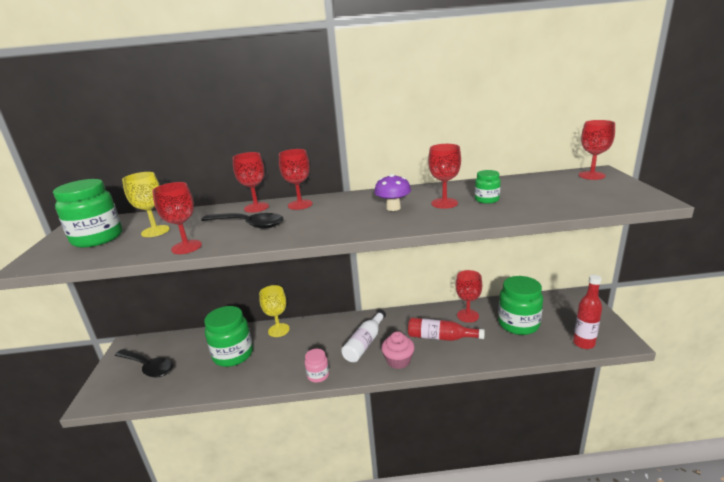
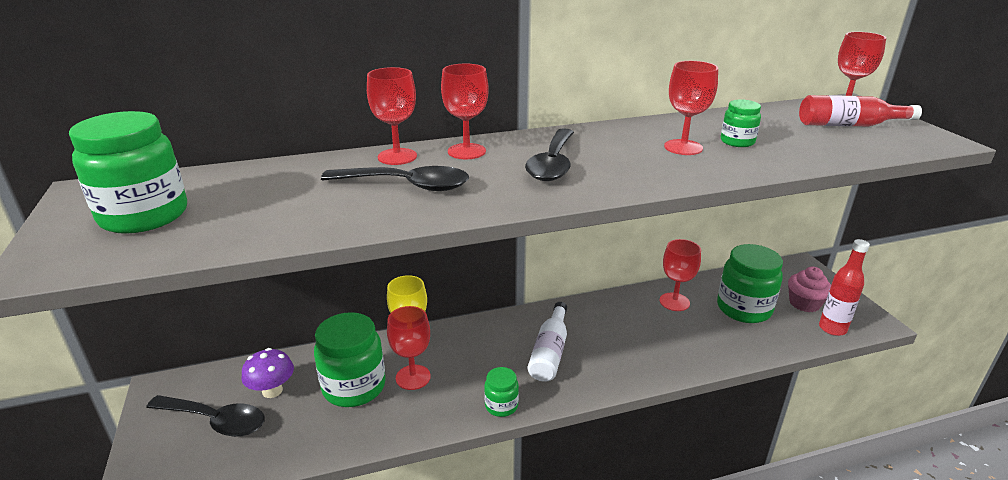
camera: 15 degrees left, 5 degrees up
yellow goblet [122,172,170,237] -> none
red goblet [152,182,202,254] -> red goblet moved to [387,306,431,390]
pink jar [305,349,329,383] -> green jar [484,367,519,417]
purple mushroom [374,174,411,211] -> purple mushroom moved to [242,348,294,398]
pink cupcake [381,331,415,369] -> pink cupcake moved to [788,267,831,312]
red bottle [408,318,485,341] -> red bottle moved to [799,95,922,126]
none -> black spoon [525,128,574,181]

